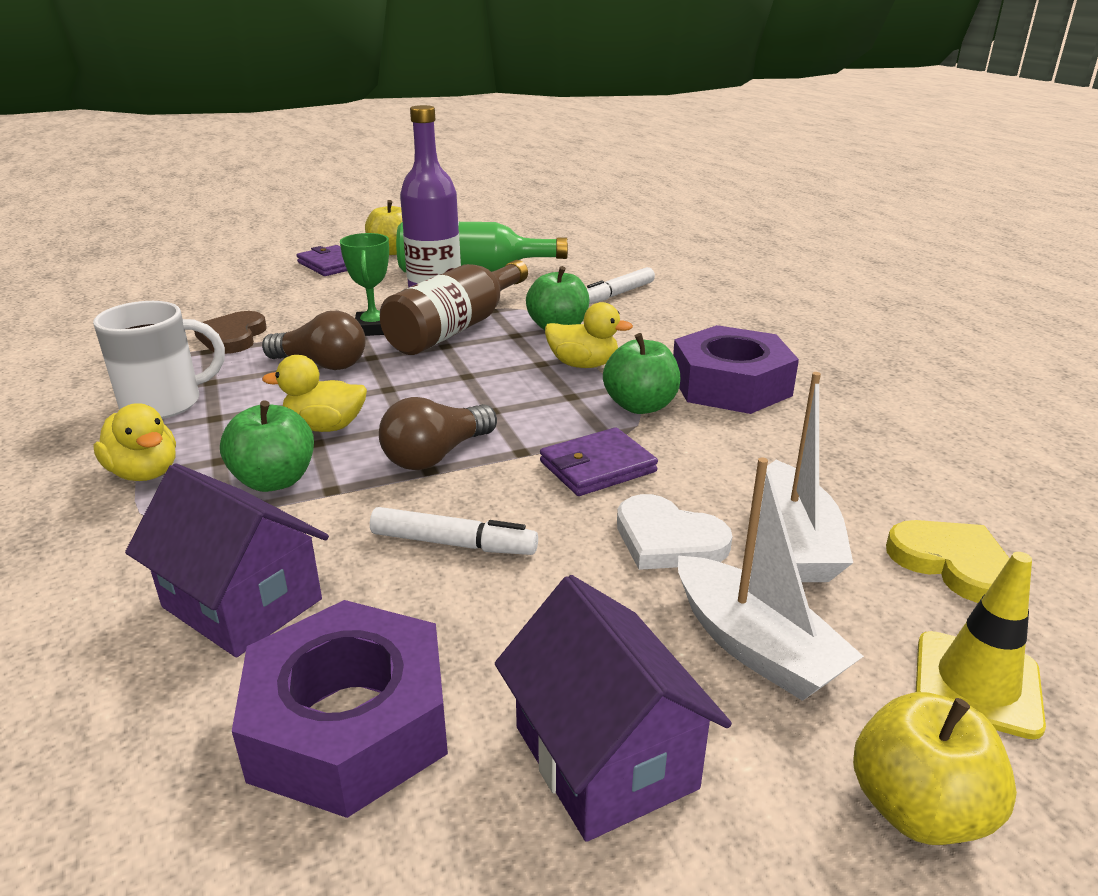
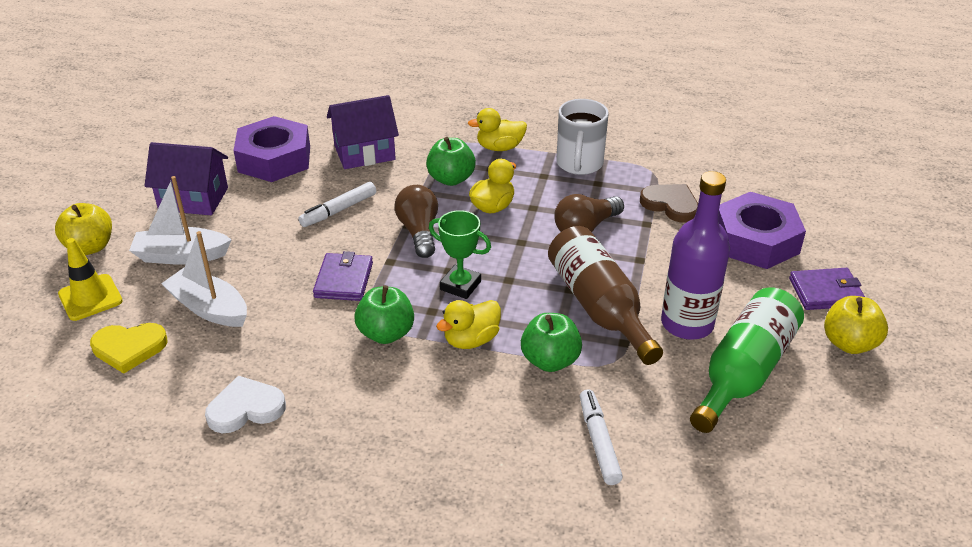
camera: 125 degrees right, 10 degrees up
green trophy [340,233,389,336] -> green trophy moved to [429,210,491,299]
white heart [617,494,732,570] -> white heart moved to [205,376,286,433]
purple nut [673,325,799,414] -> purple nut moved to [718,192,806,269]

